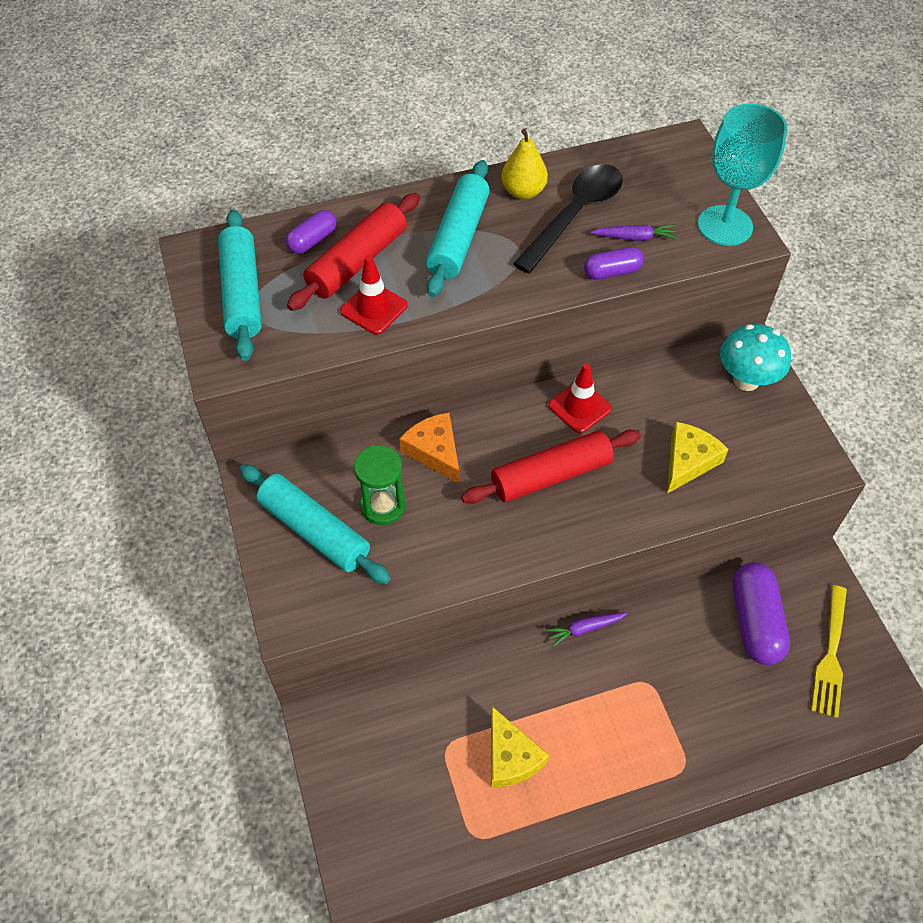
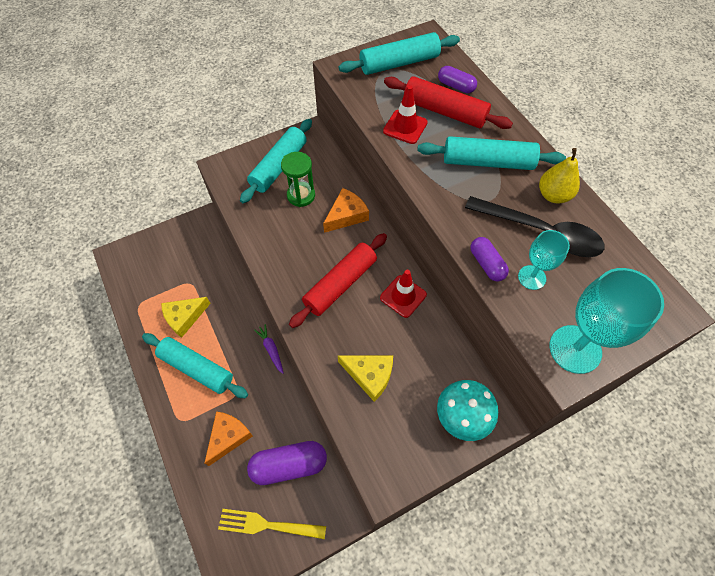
camera: 80 degrees right, 5 degrees up
red rolling pin [461,430,641,504] -> red rolling pin turned 75 degrees clockwise [289,233,387,328]
purple carrot [590,224,677,241] -> turquoise goblet [518,230,570,290]
none -> turquoise rolling pin [142,333,248,398]
none -> orange cheese [205,411,253,466]

